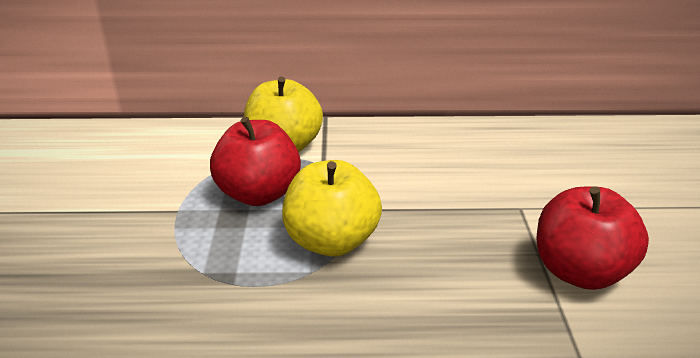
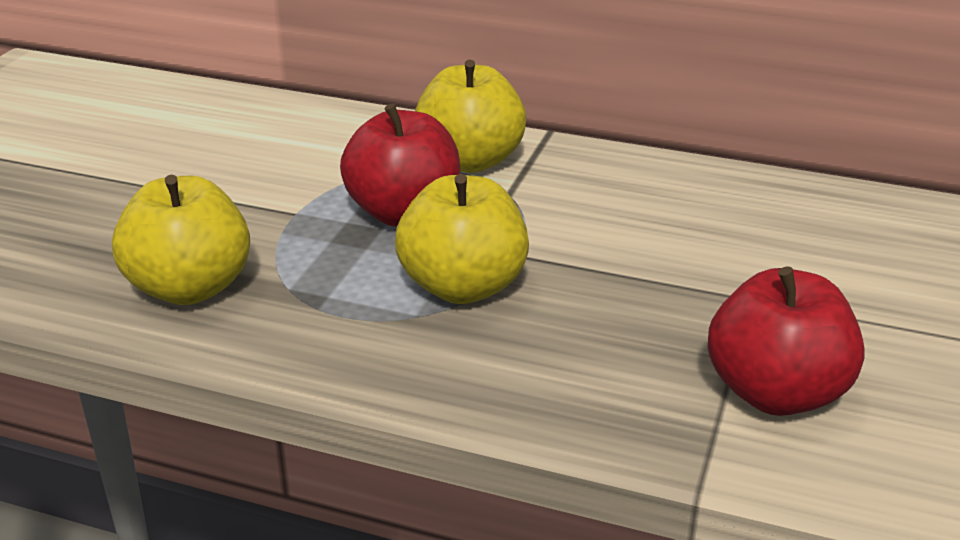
camera: 20 degrees right, 0 degrees up
none -> yellow apple [112,175,250,305]

